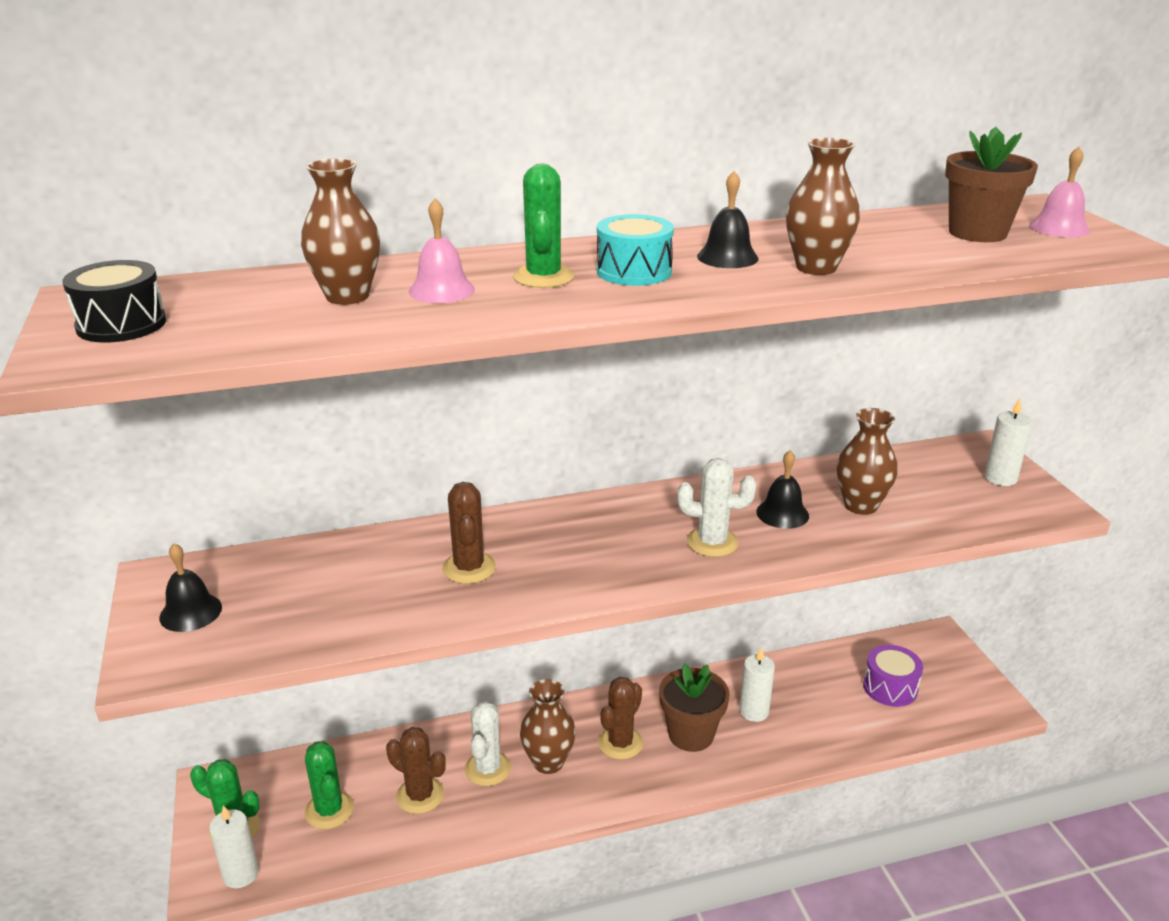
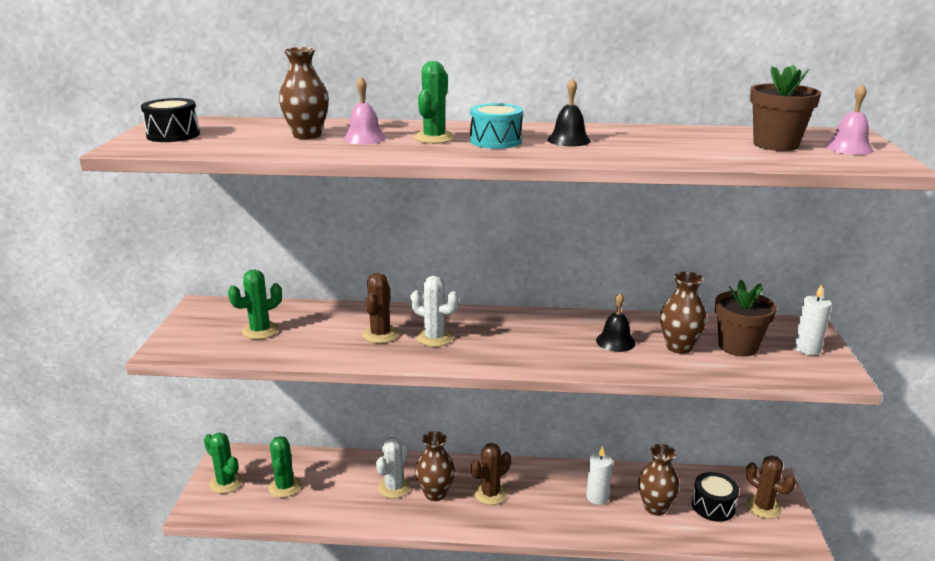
camera: 20 degrees right, 5 degrees down
black bell [159,543,222,632] -> none
white candle [209,805,259,888] -> none
brown cactus [386,727,446,814] -> brown cactus moved to [746,455,796,519]
brown flower pot [659,663,730,752] -> brown flower pot moved to [715,279,777,357]
white cactus [677,458,756,557] -> white cactus moved to [410,276,459,347]
brown vase [786,137,860,275] -> brown vase moved to [638,444,680,515]
purple drum [863,645,923,707] -> black drum [692,472,739,522]
none -> green cactus [228,269,282,339]

